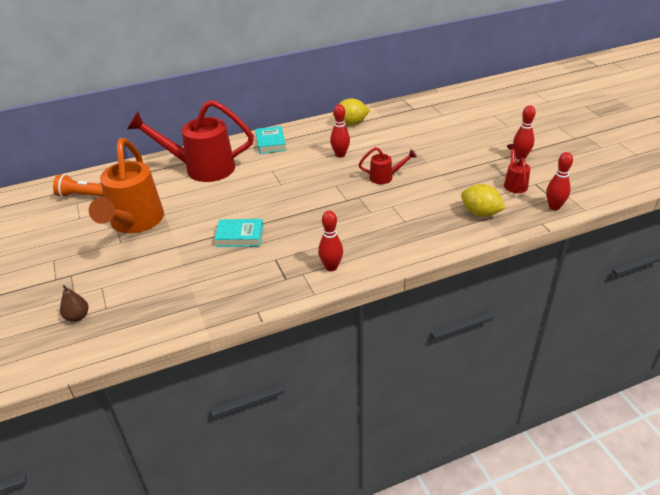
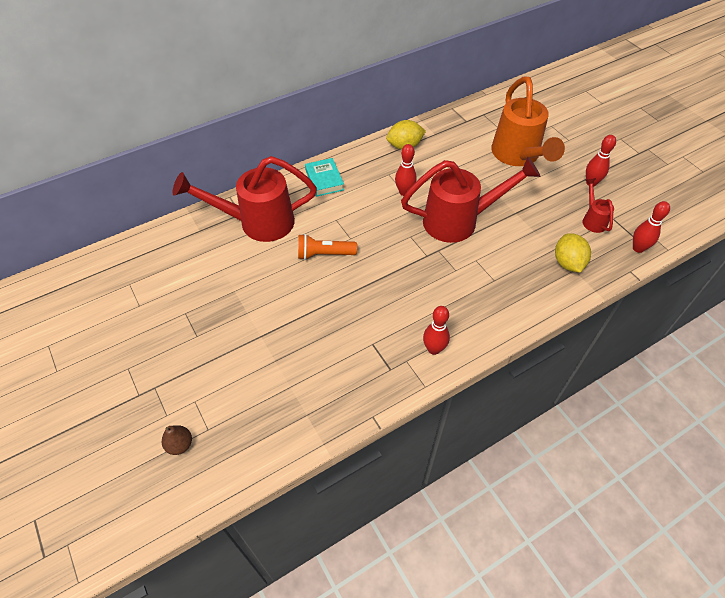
camera: 10 degrees left, 15 degrees up
orange flashlight [53,174,104,198] -> orange flashlight moved to [298,234,357,260]
orange watering can [89,138,164,233] -> orange watering can moved to [491,76,565,166]
turquoise book [214,219,263,247] -> none
red watering can [359,147,417,184] -> red watering can [401,156,541,243], size x2.17
yellow lemon [461,184,506,217] -> yellow lemon turned 60 degrees clockwise [555,233,591,273]

